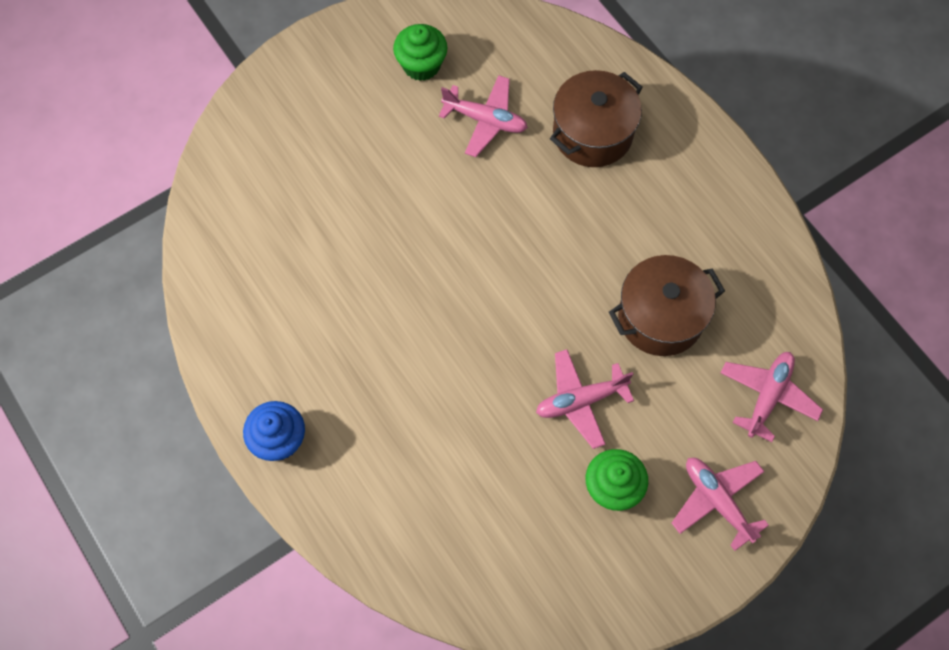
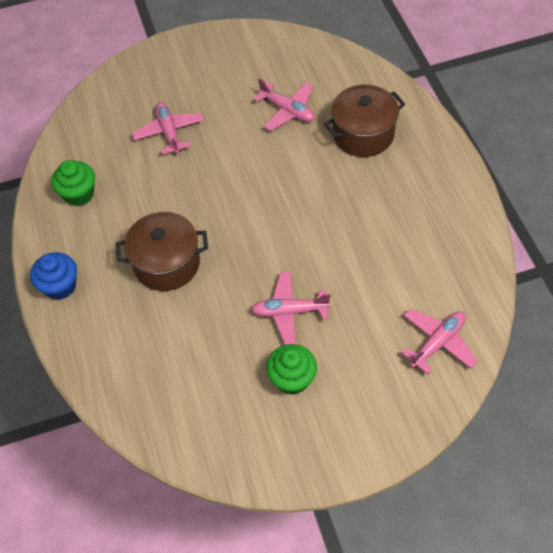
camera: 20 degrees right, 10 degrees down
green cupcake [393,24,448,81] -> green cupcake moved to [51,160,95,206]
brown pot [609,255,725,356] -> brown pot moved to [116,212,208,291]
pink plane [672,458,769,551] -> pink plane moved to [132,102,204,155]

